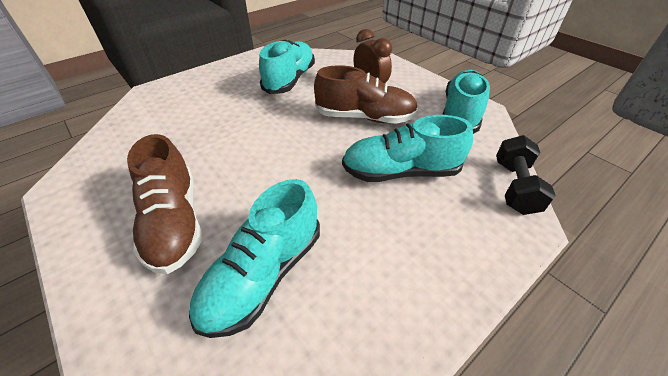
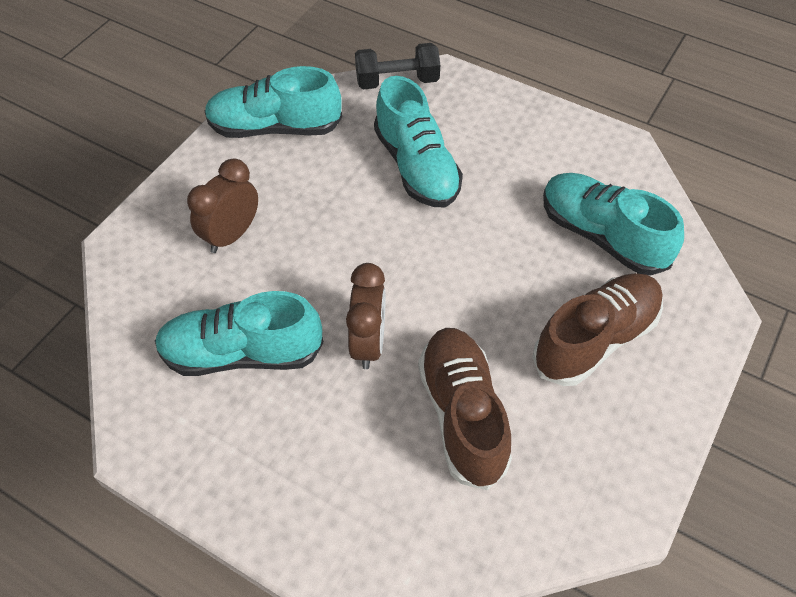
camera: 110 degrees left, 10 degrees up
turquoise shoe [189,179,320,338] -> turquoise shoe turned 150 degrees counterclockwise [543,173,684,276]
brown shoe [314,65,418,124] -> brown shoe moved to [418,328,512,490]
none -> brown clock [346,263,386,369]

